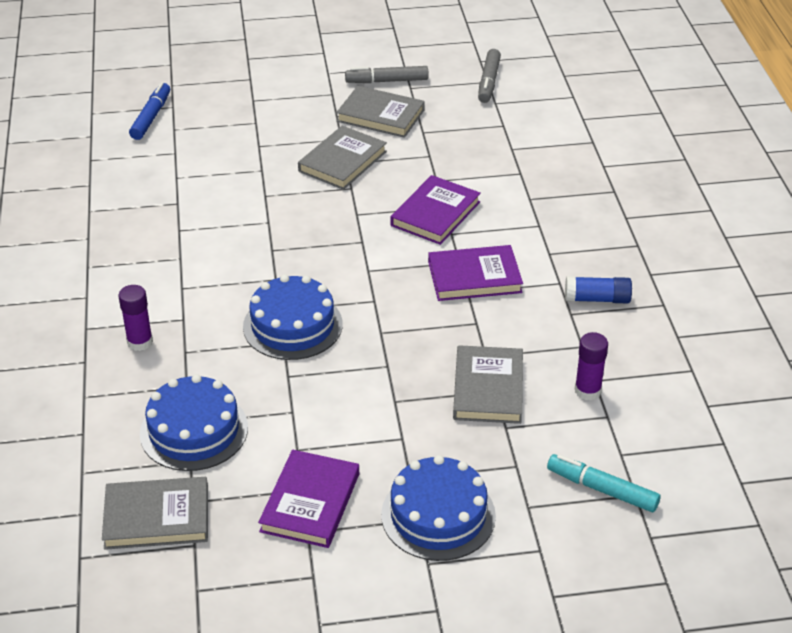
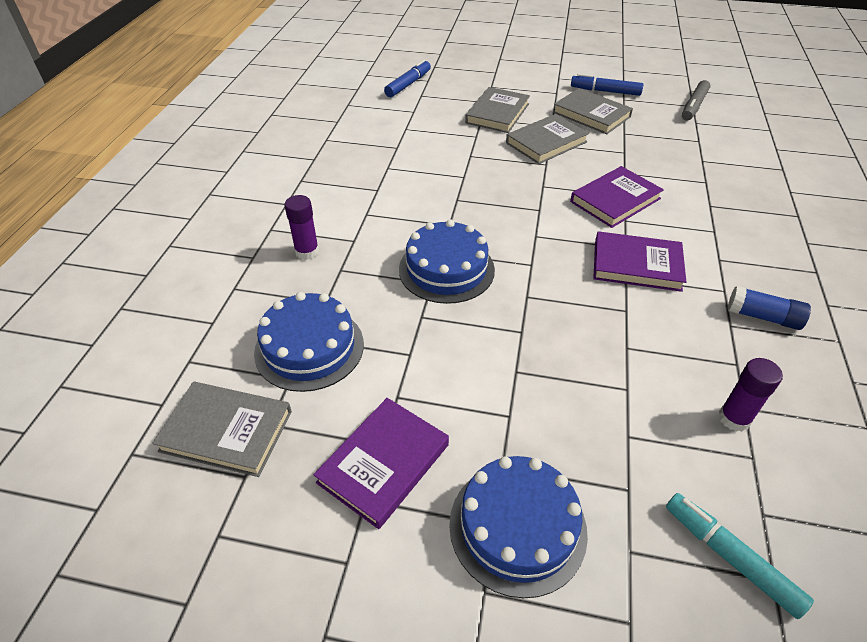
camera: 20 degrees right, 5 degrees up
grey marker [345,66,429,83] -> blue marker [571,74,643,96]
grey book [453,345,523,424] -> grey book moved to [465,87,530,133]

